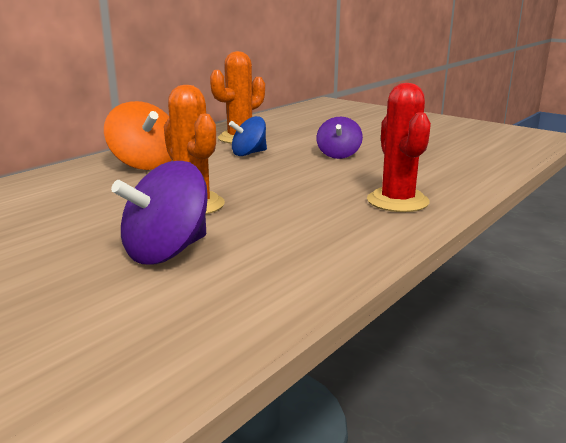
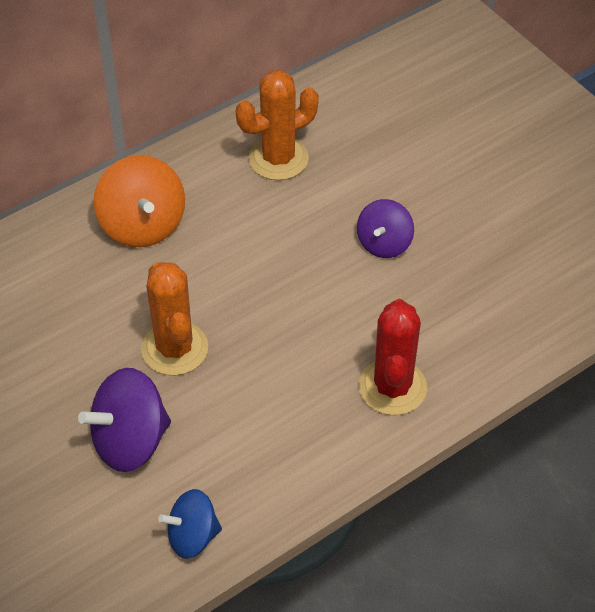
camera: 15 degrees right, 30 degrees up
blue spinning top [229,116,267,156] -> blue spinning top moved to [158,489,222,559]

